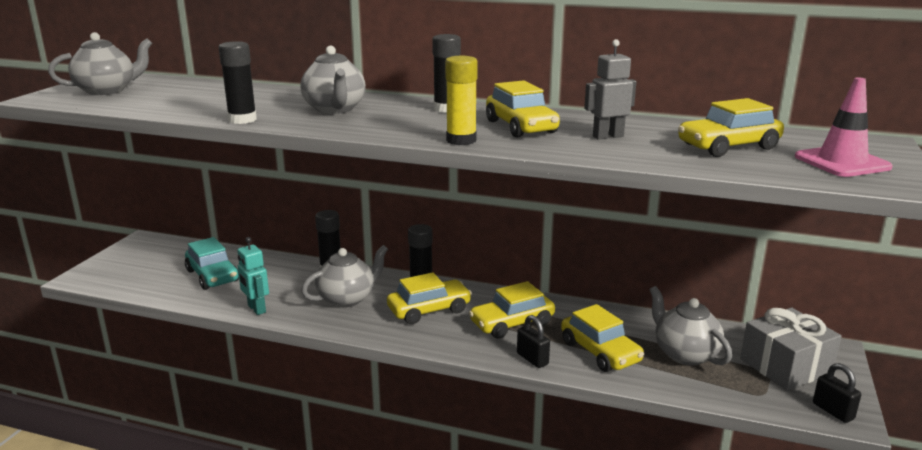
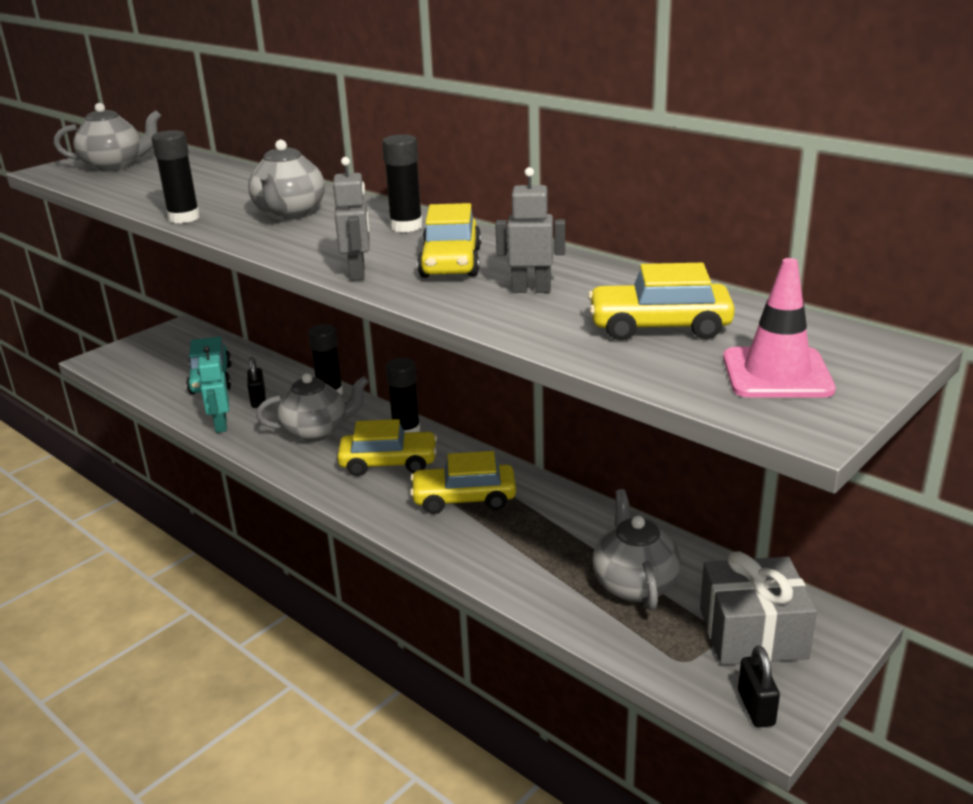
camera: 25 degrees right, 5 degrees up
yellow glue stick [445,56,478,145] -> grey robot [333,157,370,281]
black padlock [517,315,550,368] -> black padlock moved to [247,357,266,408]
yellow car [561,304,644,372] -> none

